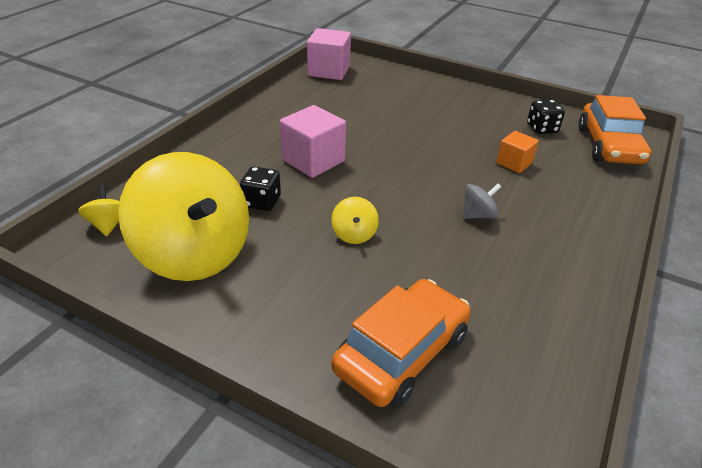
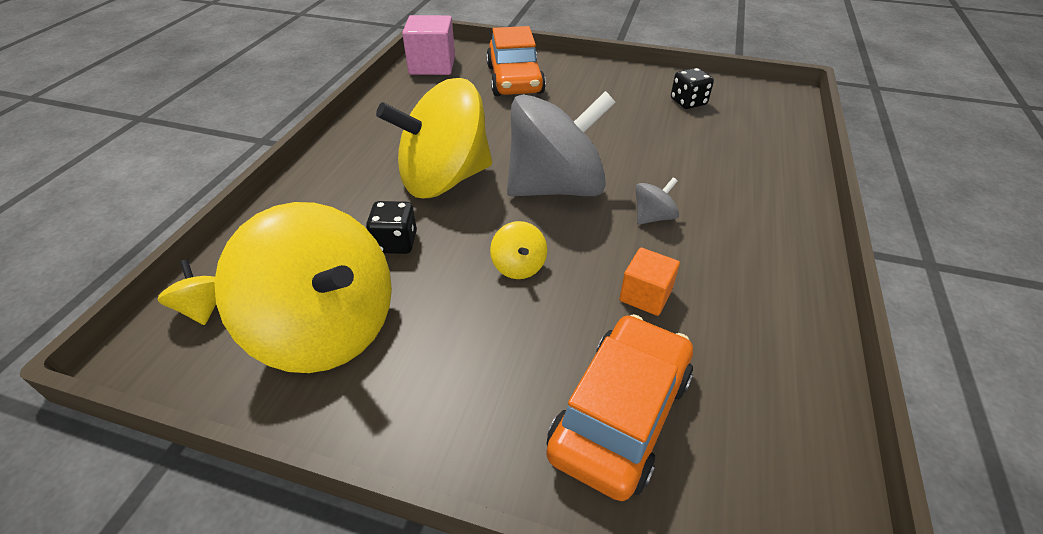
camera: 10 degrees left, 5 degrees up
pink cube [280,105,346,178] -> yellow spinning top [376,78,492,198]
orange cube [496,131,539,173] -> orange cube moved to [619,248,680,316]
orange car [578,95,651,165] -> orange car moved to [486,26,546,96]
none -> grey spinning top [507,91,616,196]

